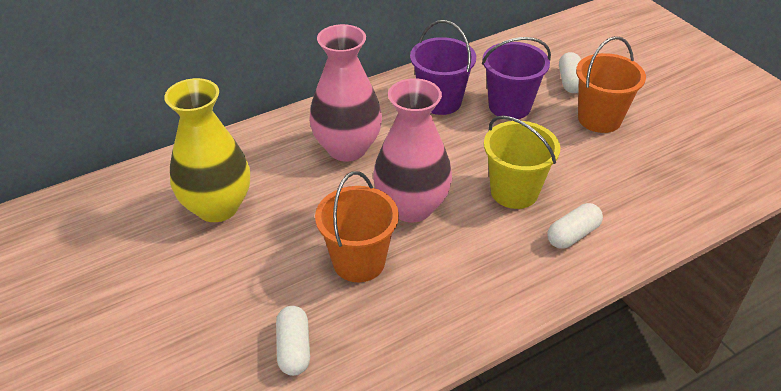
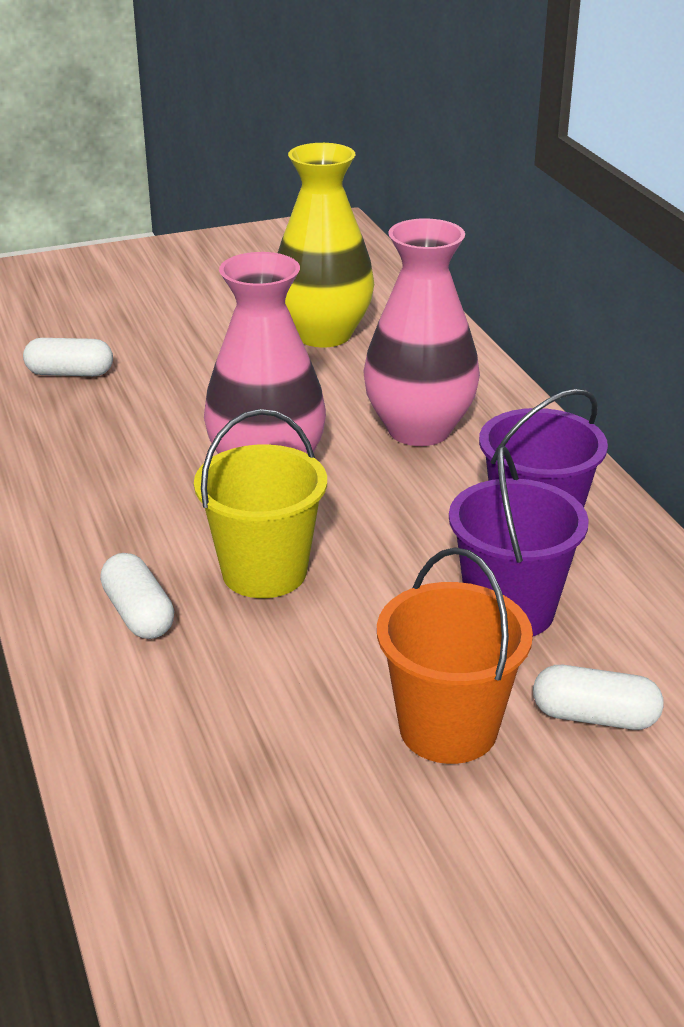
camera: 100 degrees right, 10 degrees down
orange bucket [315,171,399,282] -> none

